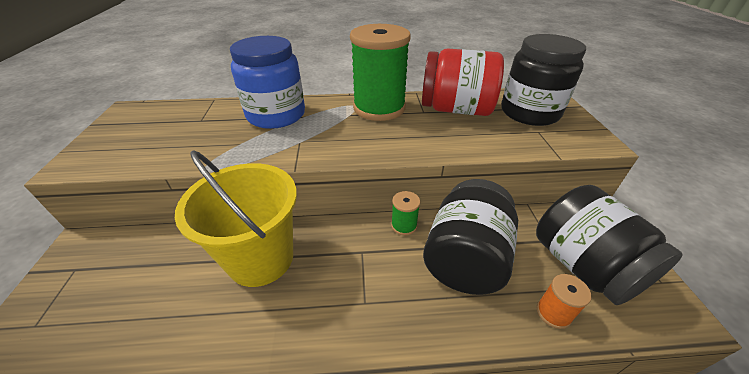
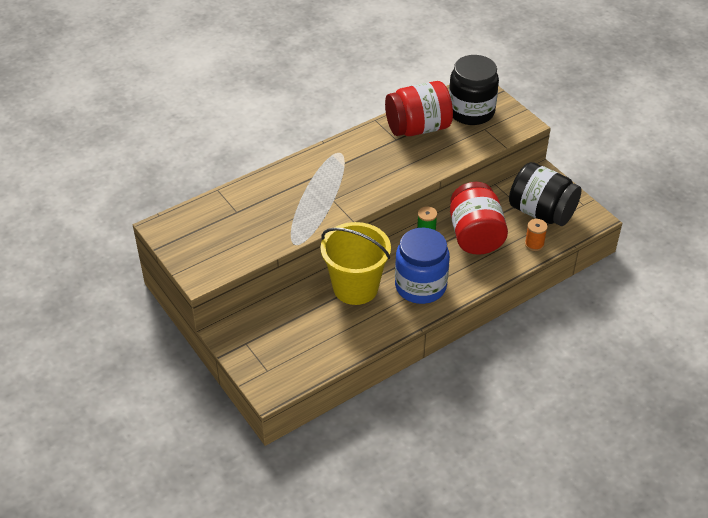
camera: 30 degrees left, 5 degrees up
blue jar [230,36,305,129] -> blue jar moved to [395,228,450,304]
green spool [350,24,411,121] -> none
black jar [423,179,518,295] -> red jar [450,182,508,255]

